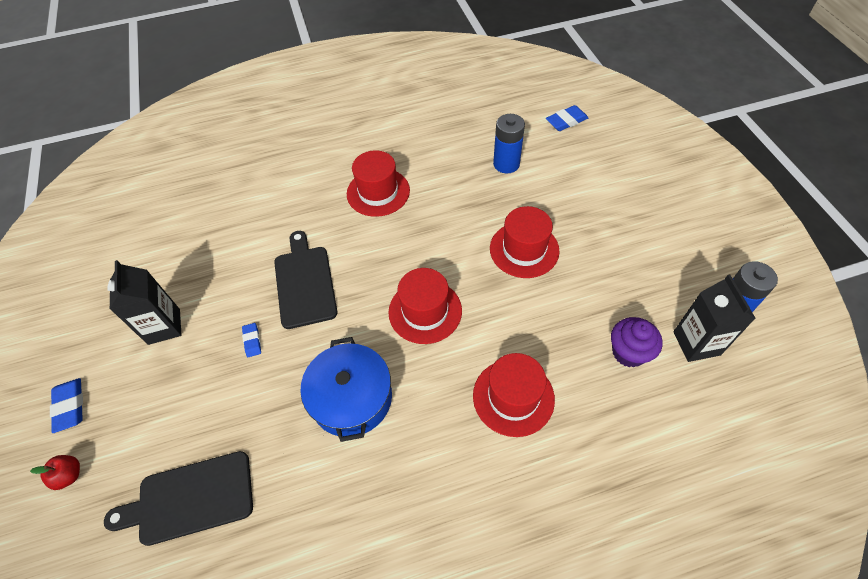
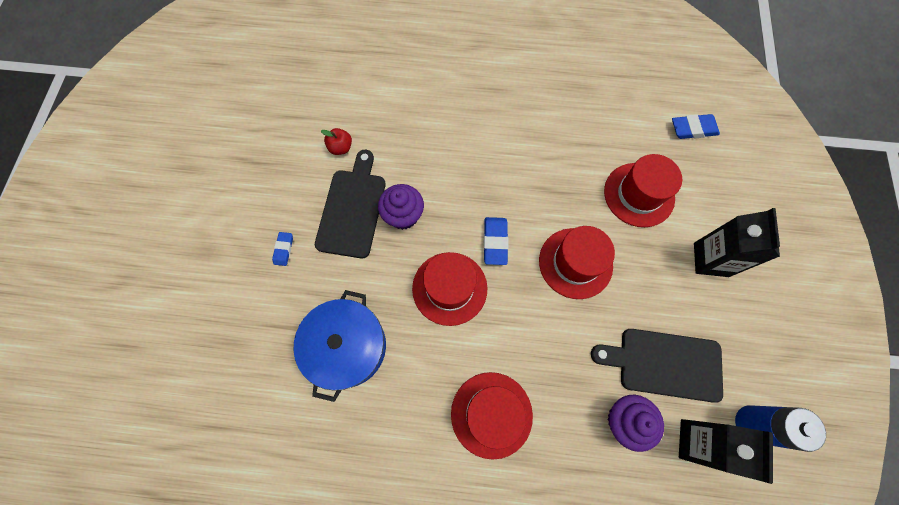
camera: 20 degrees right, 15 degrees up
red apple [30,455,80,490] -> red apple moved to [321,128,352,155]
blue eraser [50,378,83,433] -> blue eraser moved to [484,217,508,265]
black cutting board [104,451,253,546] -> black cutting board moved to [591,329,723,403]
black carton [107,260,182,345] -> black carton moved to [694,208,780,277]
red hat [347,150,410,217] -> red hat moved to [604,154,682,227]
blue battery [493,114,525,173] -> none
none -> purple cupcake [378,184,424,230]

